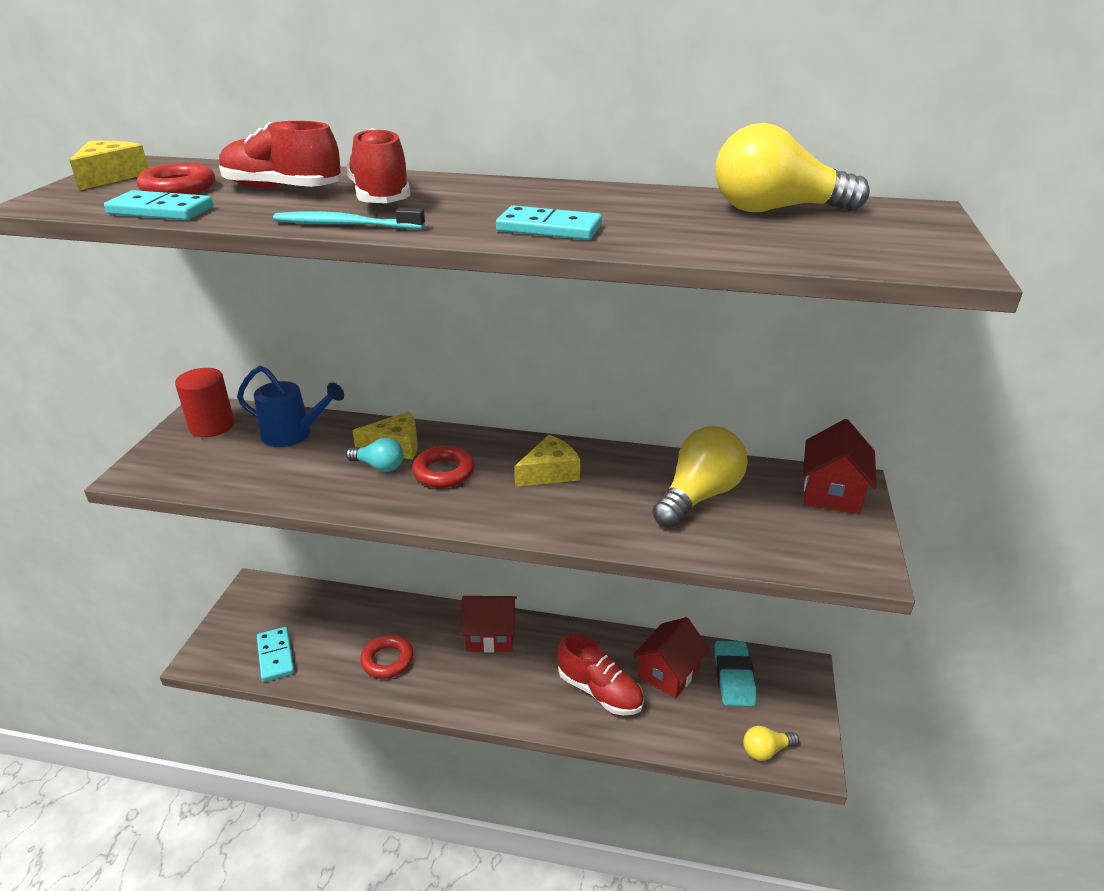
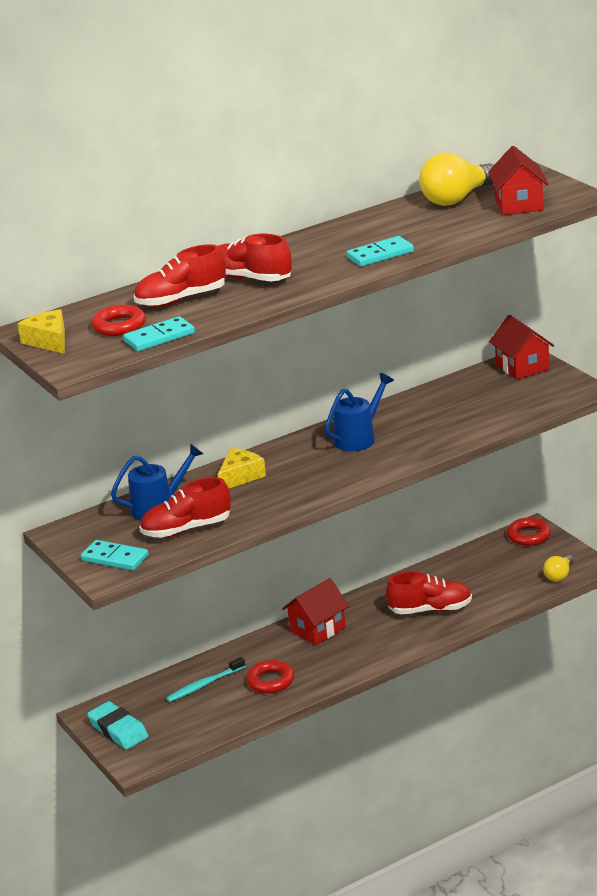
camera: 40 degrees left, 5 degrees down
red cylinder [175,368,235,437] -> none
turquoise domino [257,627,294,682] -> turquoise domino moved to [81,540,149,570]
turquoise toothbrush [273,208,425,229] -> turquoise toothbrush moved to [166,657,245,702]
turquoise light bulb [346,437,404,472] -> none
red ring [412,446,475,488] -> red ring moved to [507,517,551,546]
yellow cheese [515,435,580,487] -> blue watering can [325,373,394,451]
red house [633,617,709,699] -> red house moved to [488,146,549,215]
yellow light bulb [652,426,748,528] -> none
turquoise eraser [715,641,757,706] -> turquoise eraser moved to [87,701,149,749]
none -> red shoe [139,477,231,538]

